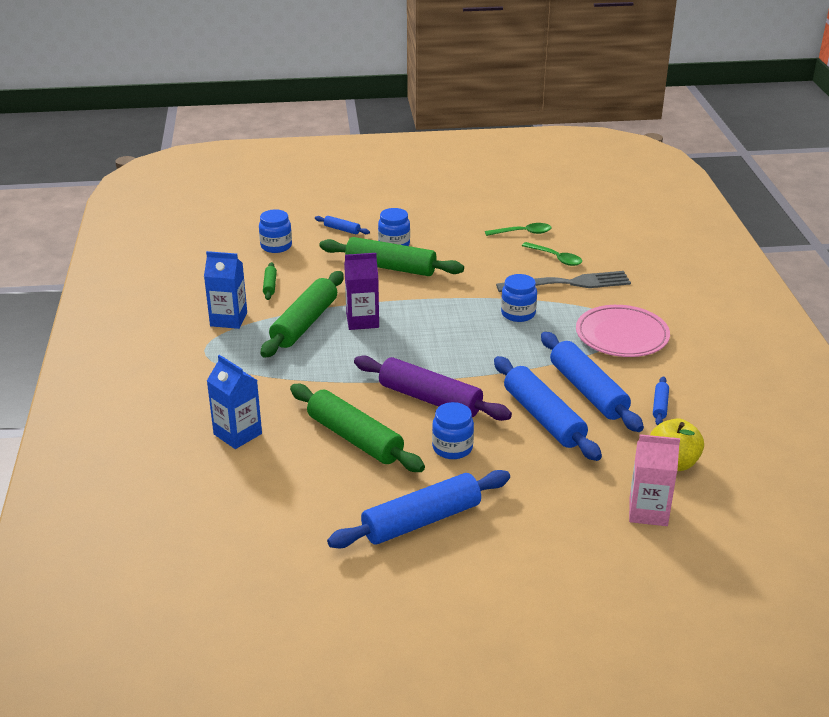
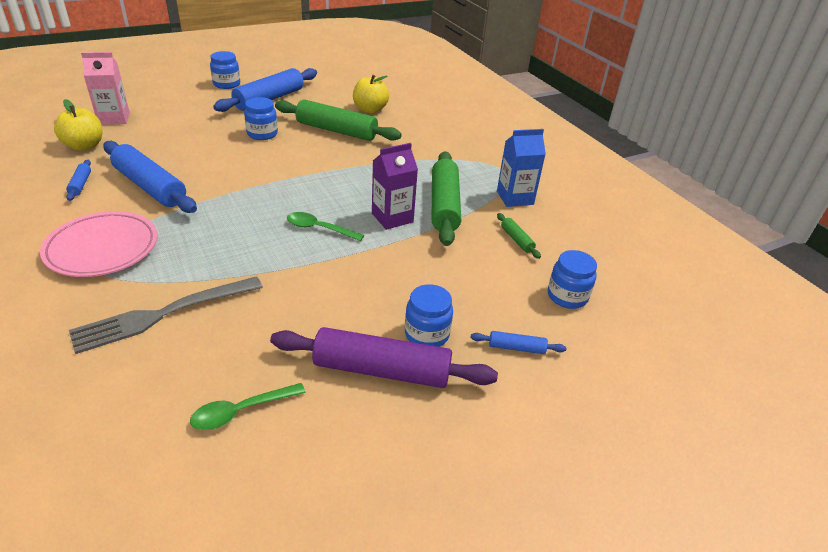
camera: 155 degrees right, 5 degrees up
blue carton [207,355,262,449] -> none
green rolling pin [319,237,464,276] -> none
purple rolling pin [354,355,512,421] -> purple rolling pin moved to [270,327,498,388]
blue rolling pin [494,356,602,461] -> none
blue jar [501,274,537,322] -> blue jar moved to [210,51,240,89]
green spoon [522,242,582,266] -> green spoon moved to [287,212,364,241]
none -> yellow apple [353,75,389,113]

